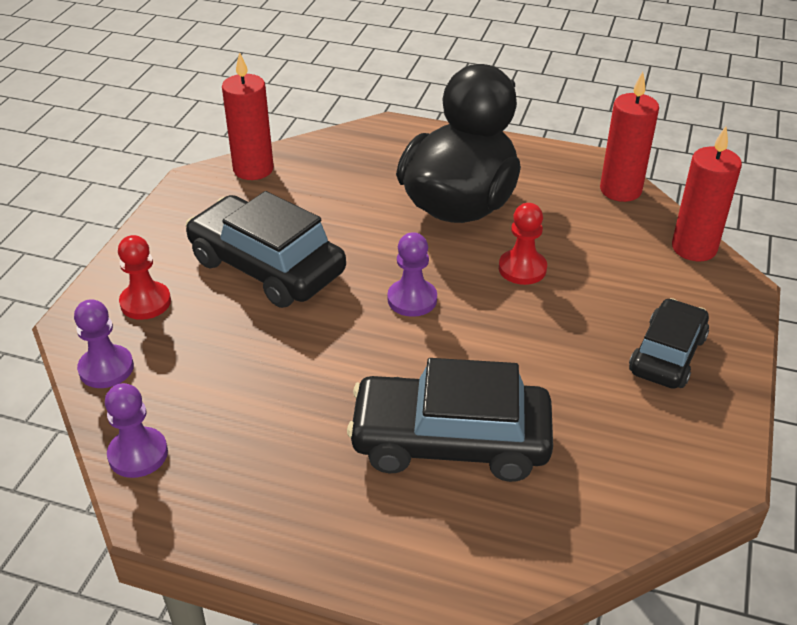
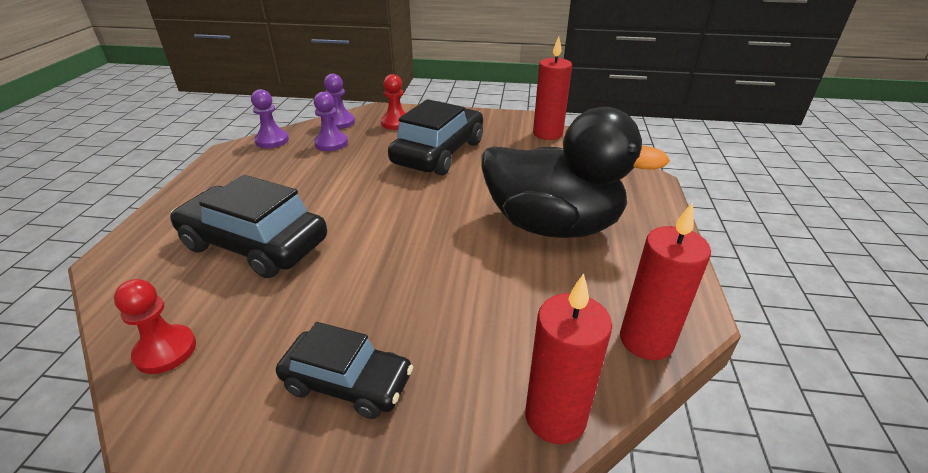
camera: 80 degrees right, 5 degrees down
black car [347,358,553,482] -> black car turned 60 degrees counterclockwise [170,175,327,278]
purple pawn [387,232,437,317] -> purple pawn moved to [314,92,348,151]
red pawn [499,203,547,285] -> red pawn moved to [114,279,196,374]

